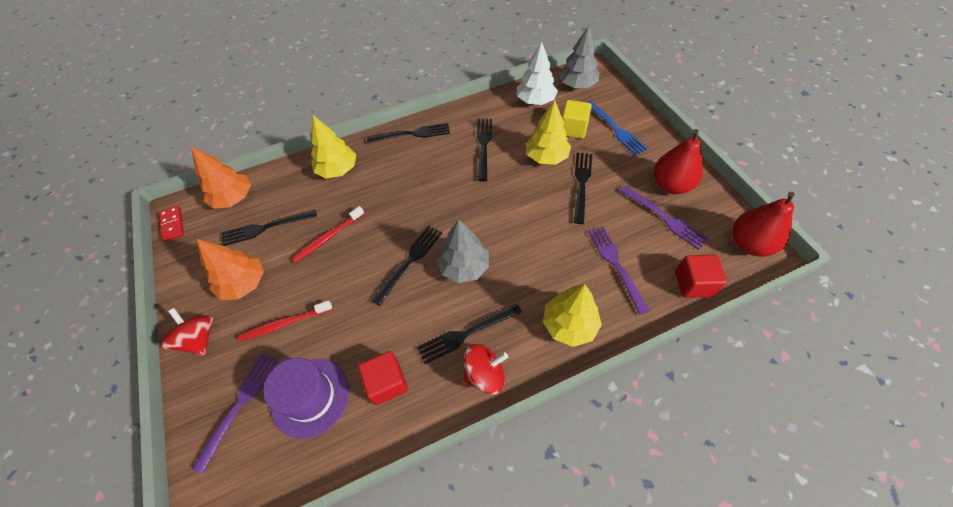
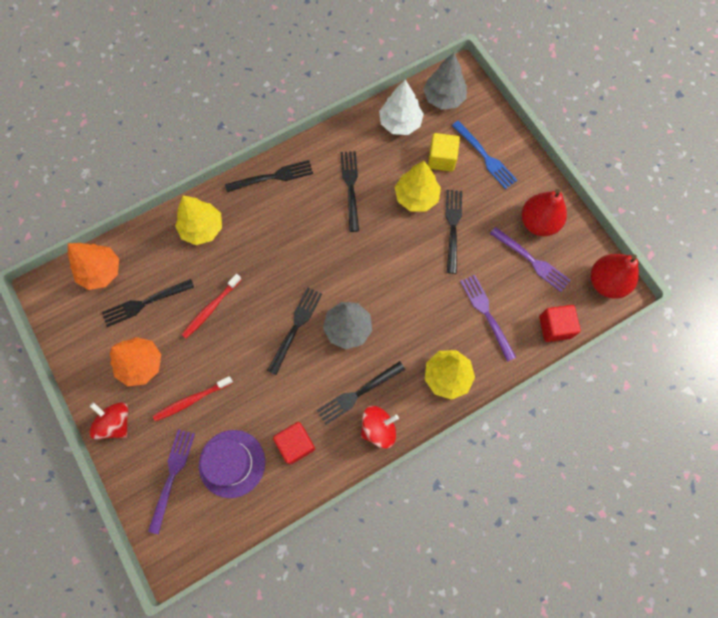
camera: 10 degrees left, 15 degrees up
red domino [159,206,184,242] -> none

